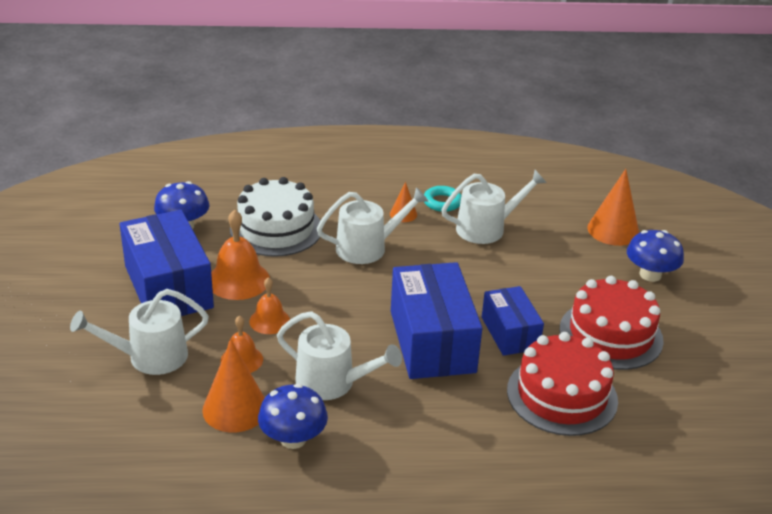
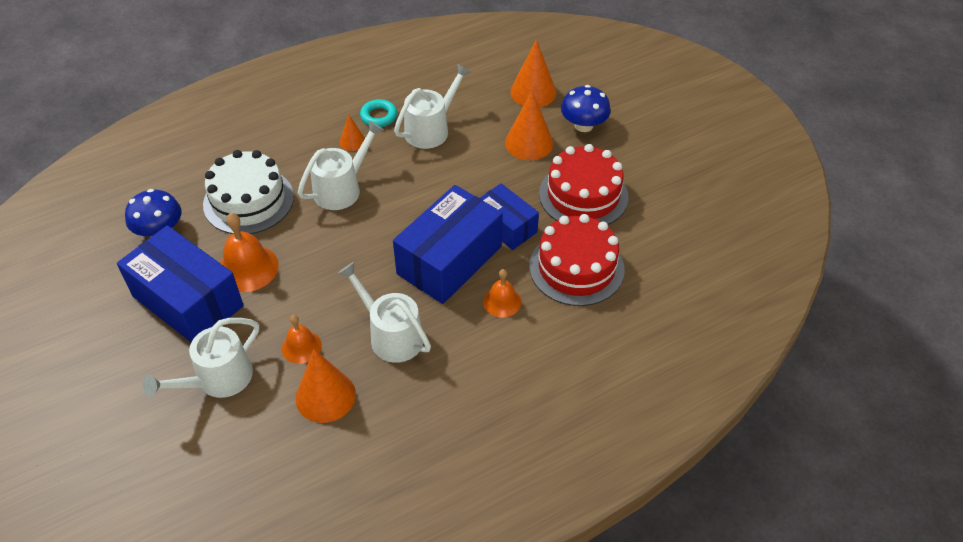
camera: 25 degrees left, 15 degrees up
orange bell [249,277,290,334] -> orange bell moved to [483,269,521,318]
blue mushroom [258,384,328,449] -> none
white watering can [277,311,402,400] -> white watering can turned 135 degrees counterclockwise [338,262,431,363]
blue box [391,262,482,379] -> blue box turned 75 degrees clockwise [393,185,503,304]
none -> orange cone [505,91,553,160]

